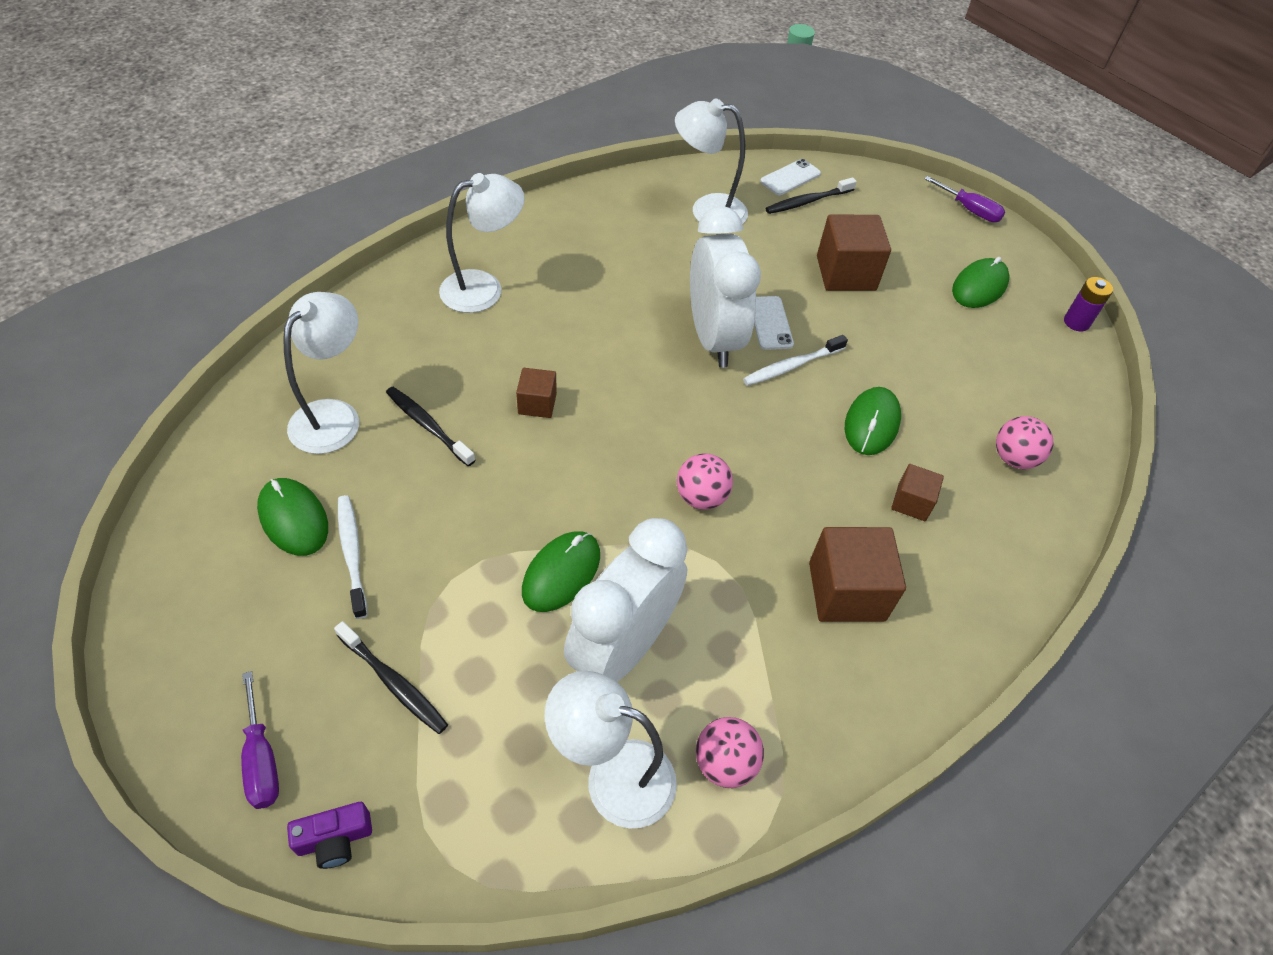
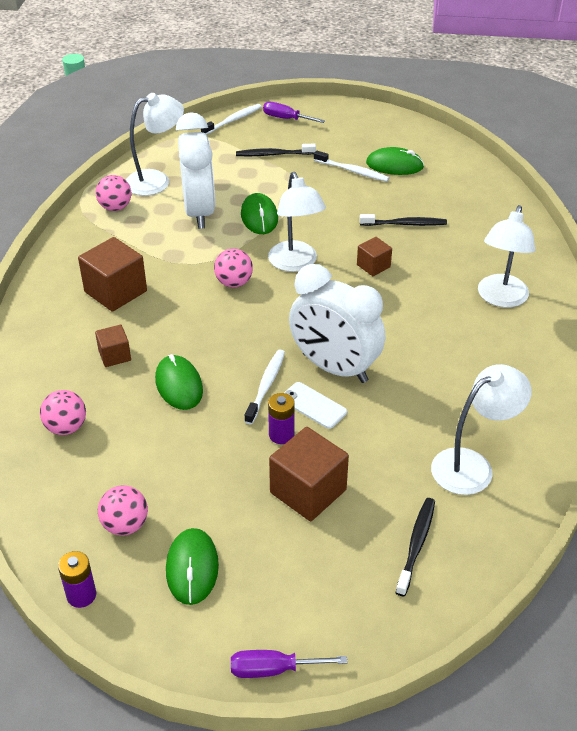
camera: 140 degrees right, 10 degrees down
white lamp [283,292,359,454] -> white lamp moved to [268,172,326,272]
purple camera [287,802,372,869] -> white toothbrush [201,104,262,135]
white phone [760,159,821,195] -> none
none -> pink ball [98,485,148,536]
none -> purple battery [268,393,295,444]

